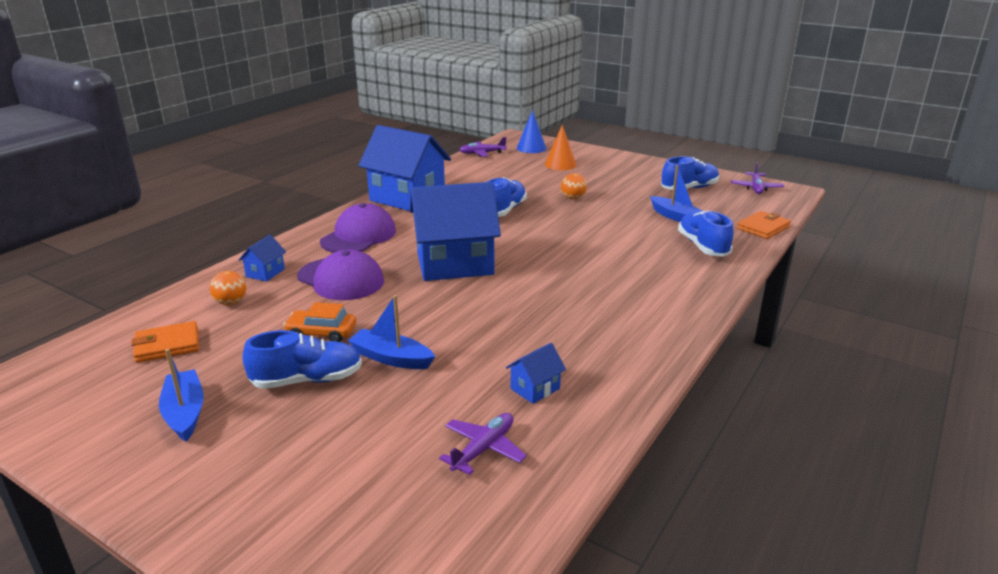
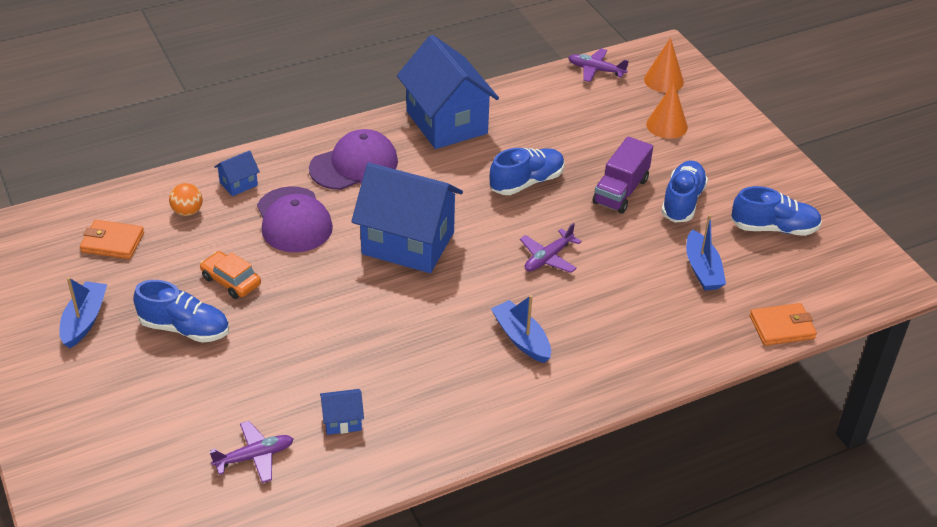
camera: 30 degrees right, 15 degrees up
blue boat [348,295,435,369] -> blue boat moved to [491,295,551,363]
blue cone [517,110,546,153] -> orange cone [644,38,684,93]
orange ball [561,173,587,199] -> purple truck [593,136,653,214]
blue shoe [678,210,734,257] -> blue shoe moved to [661,161,708,223]
purple plane [731,163,784,194] -> purple plane moved to [520,223,582,273]

